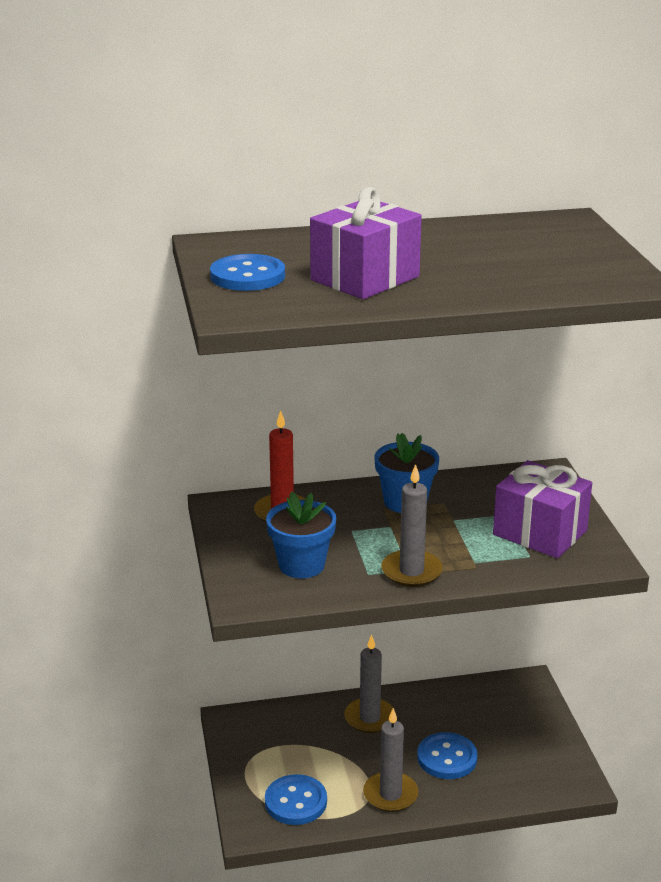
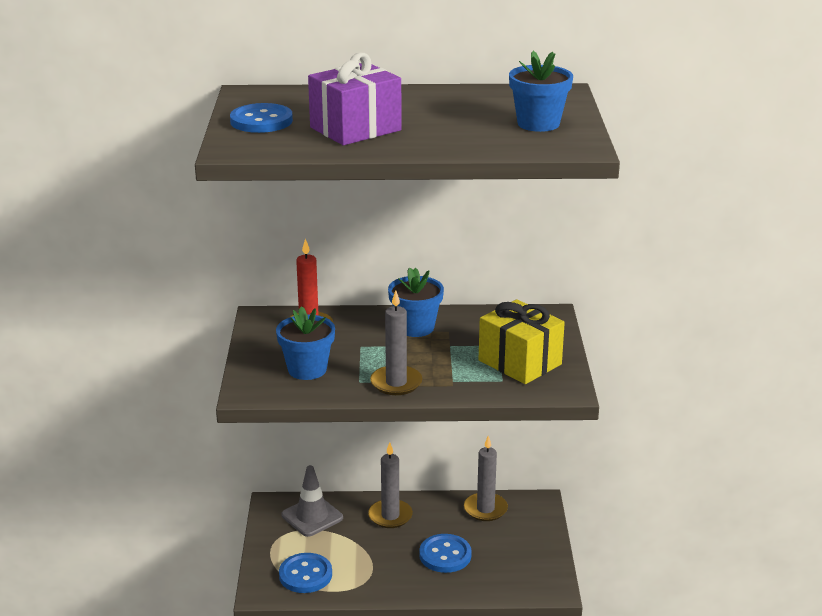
camera: 10 degrees right, 0 degrees up
grey candle [363,708,418,812] -> grey candle moved to [464,436,508,521]
purple gift [493,460,592,558] -> yellow gift [478,299,565,384]
none -> grey traffic cone [281,465,343,537]
none -> blue flower pot [509,51,573,132]

